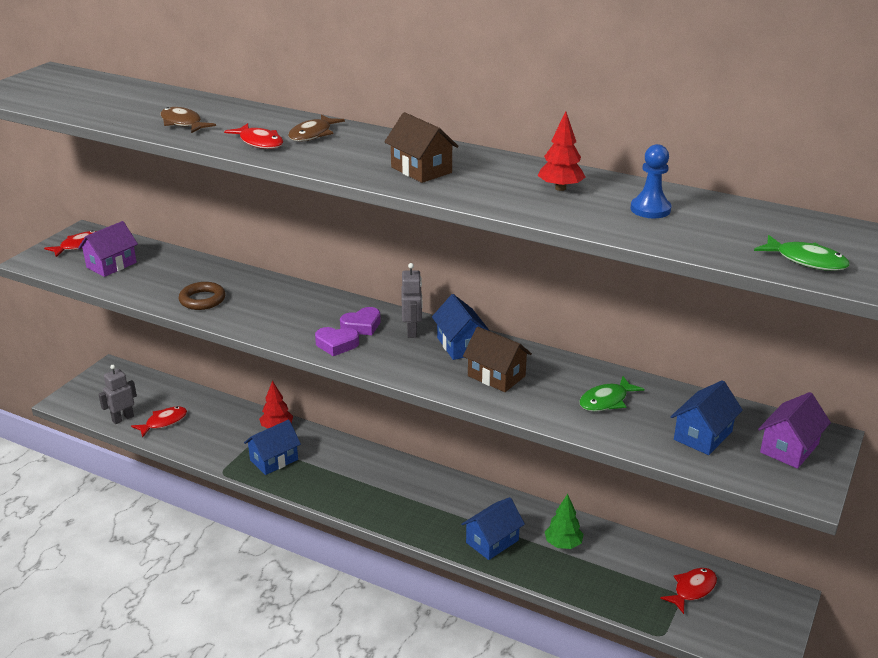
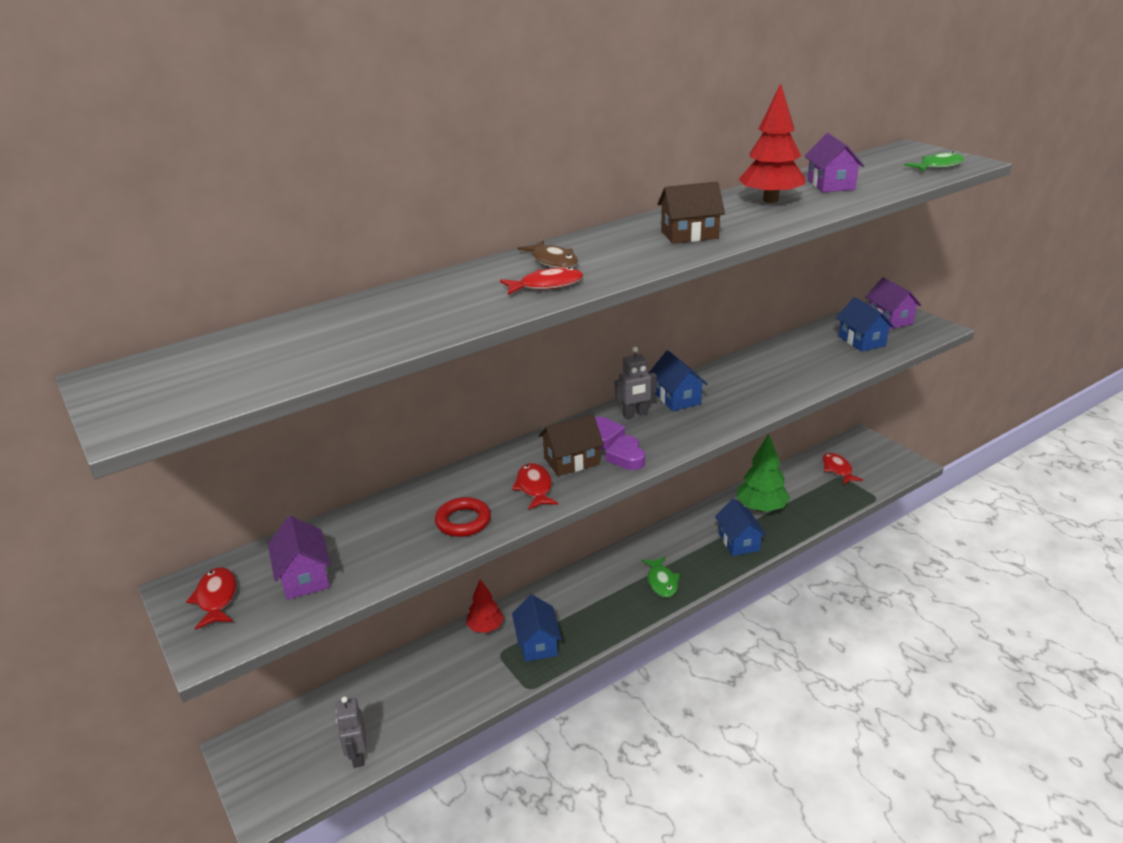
camera: 60 degrees left, 0 degrees up
red fish [131,406,187,438] -> red fish moved to [512,463,558,510]
brown fish [160,107,216,133] -> none
brown ring [178,282,225,310] -> red ring [435,497,491,537]
purple heart [315,327,359,356] -> purple heart turned 135 degrees clockwise [605,435,645,470]
grey robot [401,263,422,338] -> grey robot turned 135 degrees clockwise [615,347,657,419]
blue house [432,294,491,360] -> blue house turned 60 degrees clockwise [649,350,707,411]
brown house [463,327,532,392] -> brown house moved to [539,414,604,476]
red tree [538,111,586,191] -> red tree [739,83,805,203], size x1.60
green tree [545,494,584,549] -> green tree [737,434,790,512], size x1.60
green fish [580,376,644,411] -> green fish moved to [642,556,681,597]
blue pawn [631,144,671,218] -> purple house [805,133,864,192]

